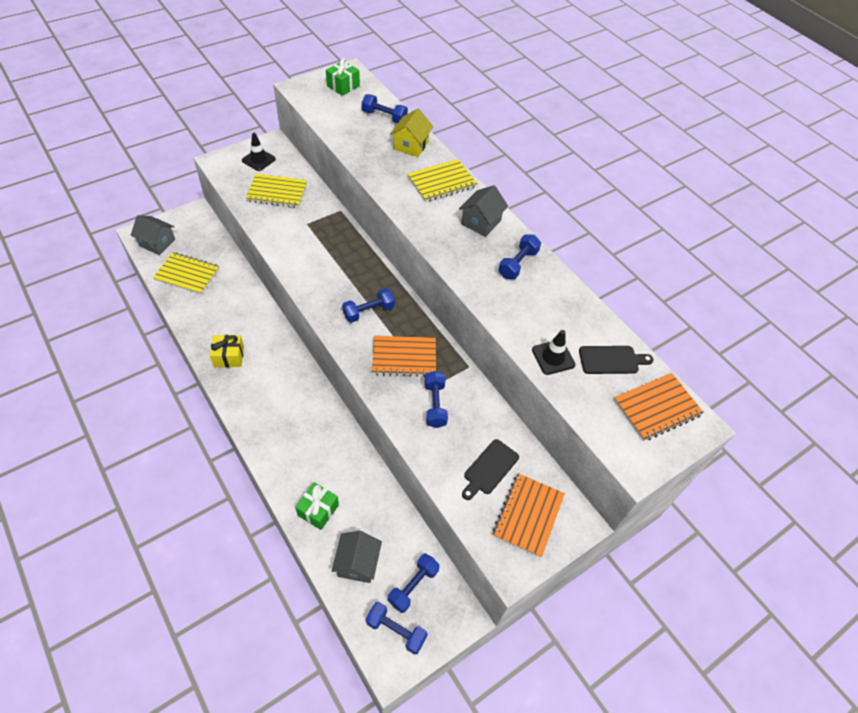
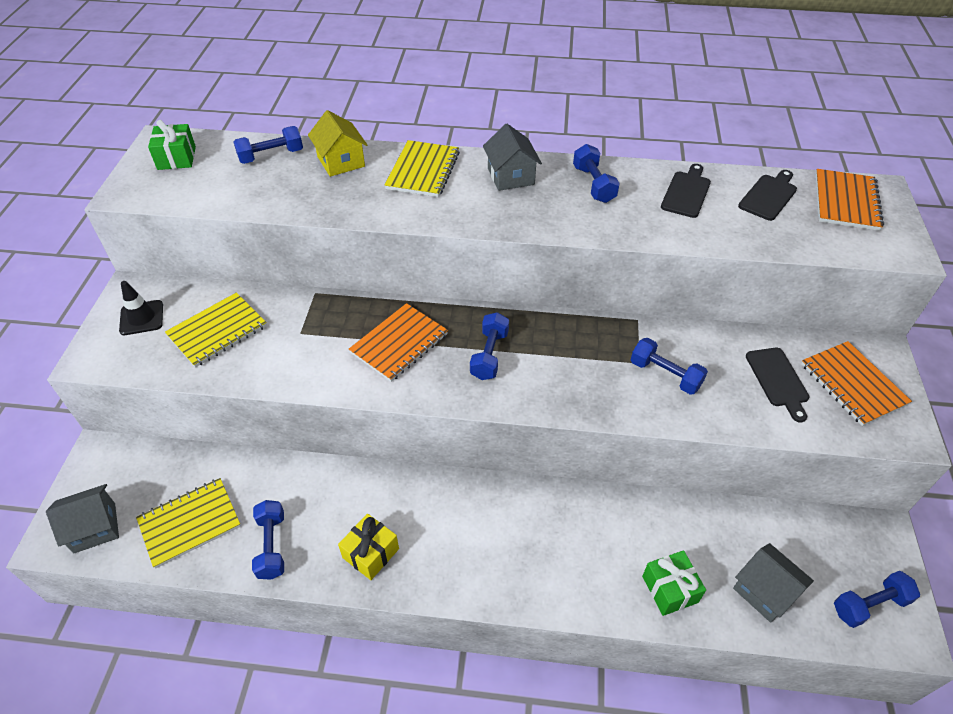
camera: 45 degrees left, 5 degrees down
orange notebook [372,336,436,377] -> orange notebook moved to [349,303,448,382]
blue dumbbell [388,553,440,613] -> blue dumbbell moved to [252,500,284,580]
black traffic cone [532,330,575,375] -> none
none -> black cutting board [661,164,711,218]

